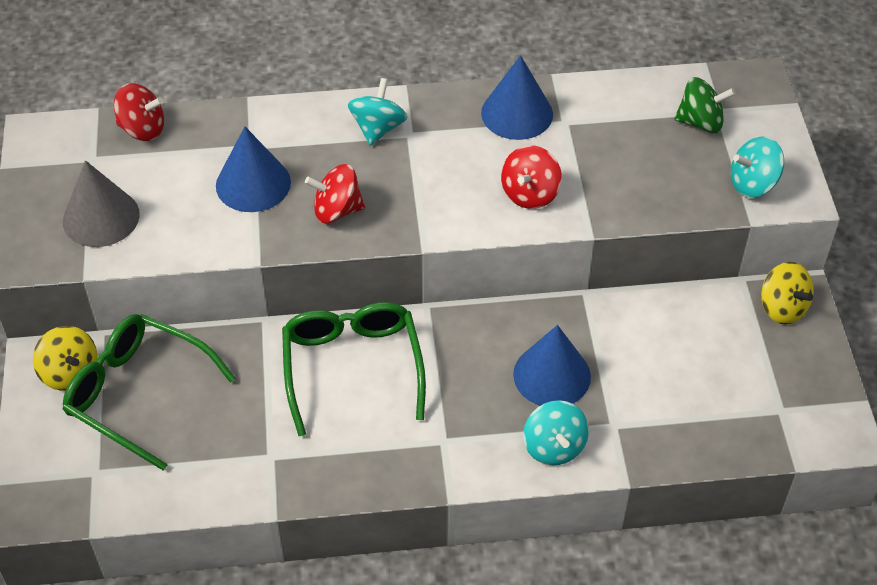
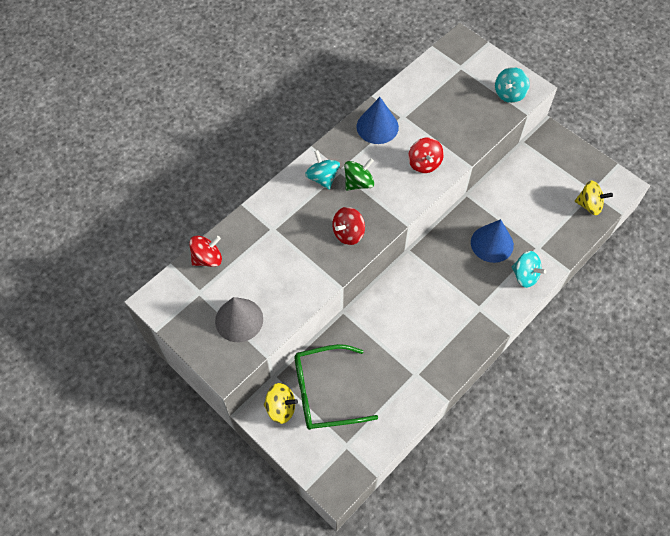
camera: 40 degrees left, 10 degrees up
blue cone [216,126,291,212] -> none
green glasses [282,302,426,436] -> none
green spinning top [674,77,735,133] -> green spinning top moved to [344,158,374,191]
yellow spinning top [761,262,814,324] -> yellow spinning top moved to [575,180,613,215]

